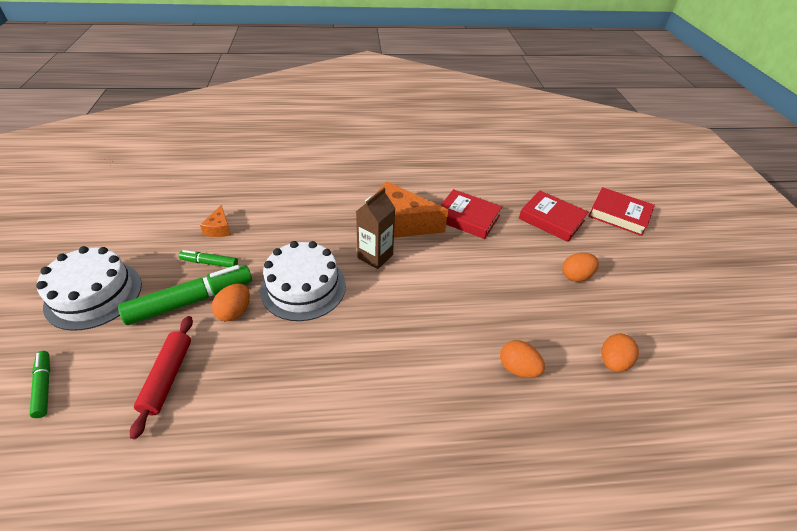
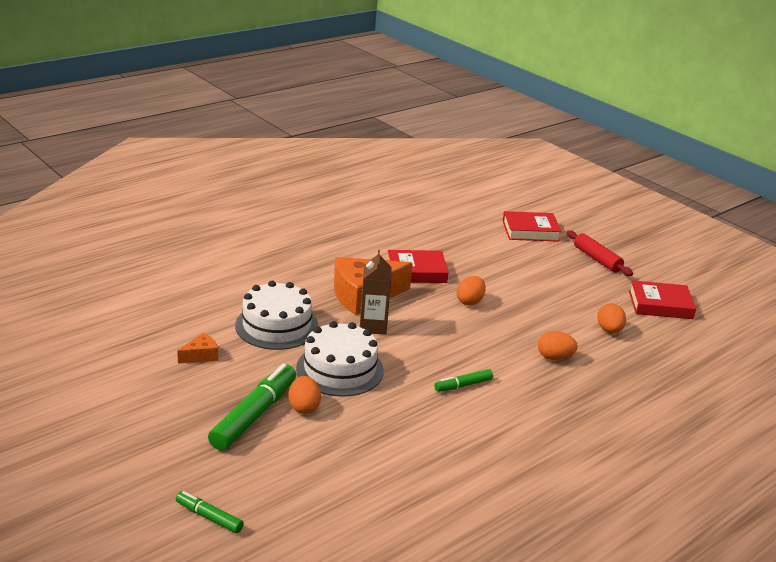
camera: 35 degrees left, 15 degrees down
white cake [36,246,142,331] -> white cake moved to [235,281,318,350]
red rolling pin [130,316,193,439] -> red rolling pin moved to [567,230,633,276]
green marker [179,250,238,267] -> green marker moved to [434,369,493,392]
orange cheese [200,205,231,237] -> orange cheese turned 90 degrees counterclockwise [177,333,218,364]
red book [519,191,588,242] -> red book moved to [629,280,696,319]
orange egg [562,253,599,282] -> orange egg moved to [457,276,486,305]

